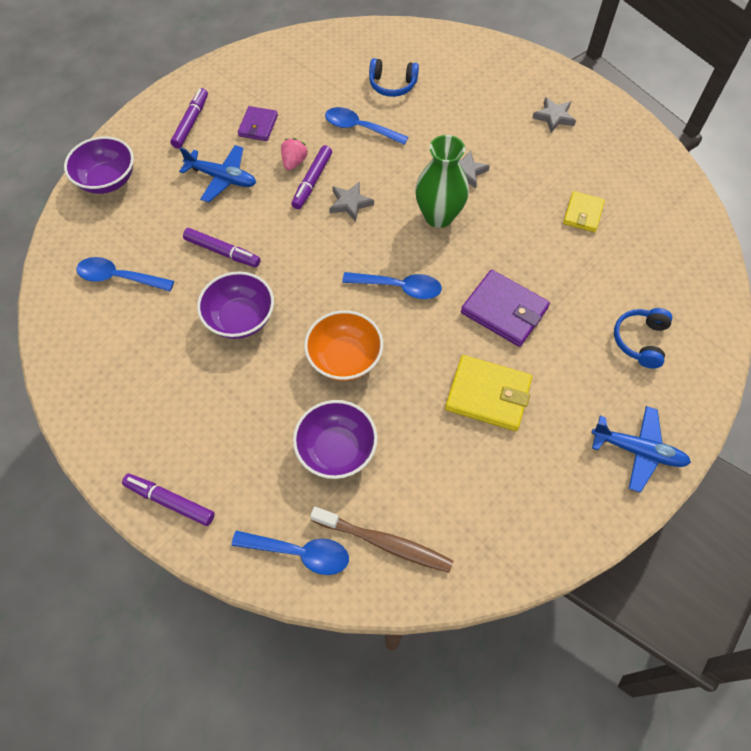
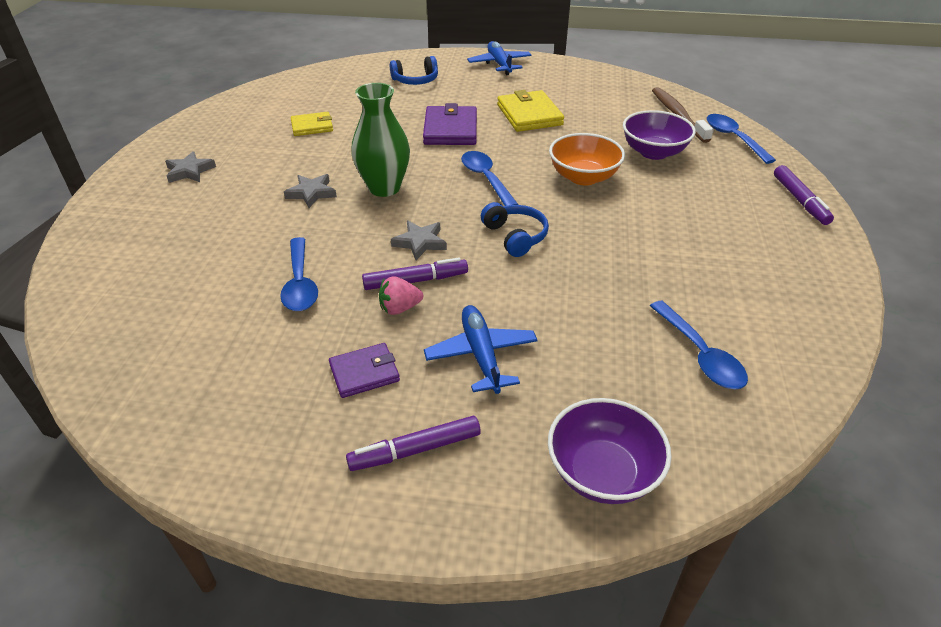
camera: 125 degrees left, 20 degrees down
purple marker [183,228,261,267] -> none
purple bowl [197,272,274,339] -> none
blue headphones [369,58,419,97] -> blue headphones moved to [481,202,549,257]

